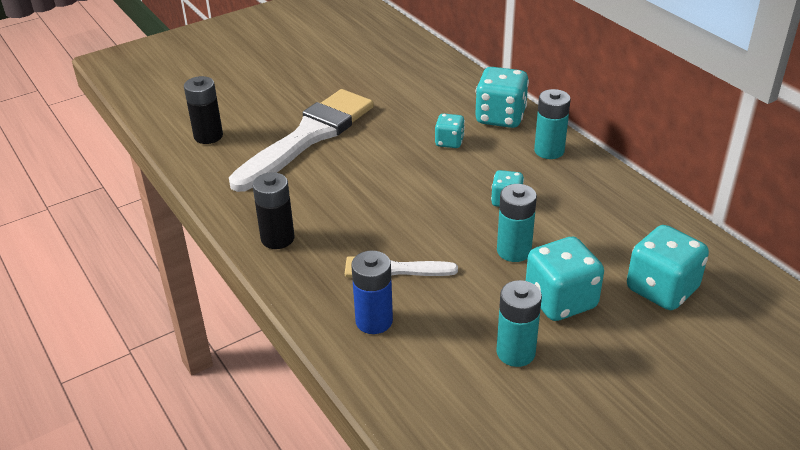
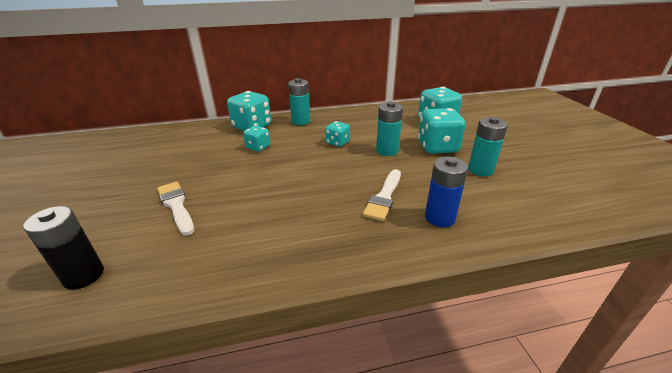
camera: 70 degrees left, 5 degrees down
white brush [229,89,374,192] -> white brush [157,182,194,235], size x0.50
black battery [252,172,294,249] -> none

